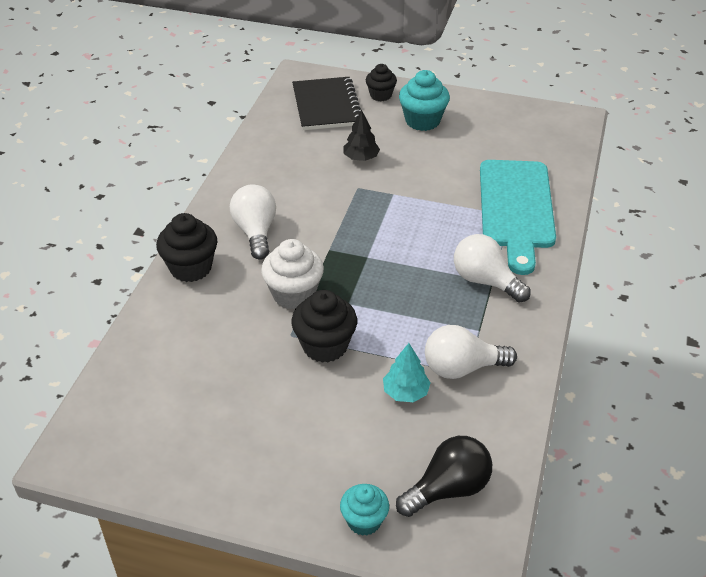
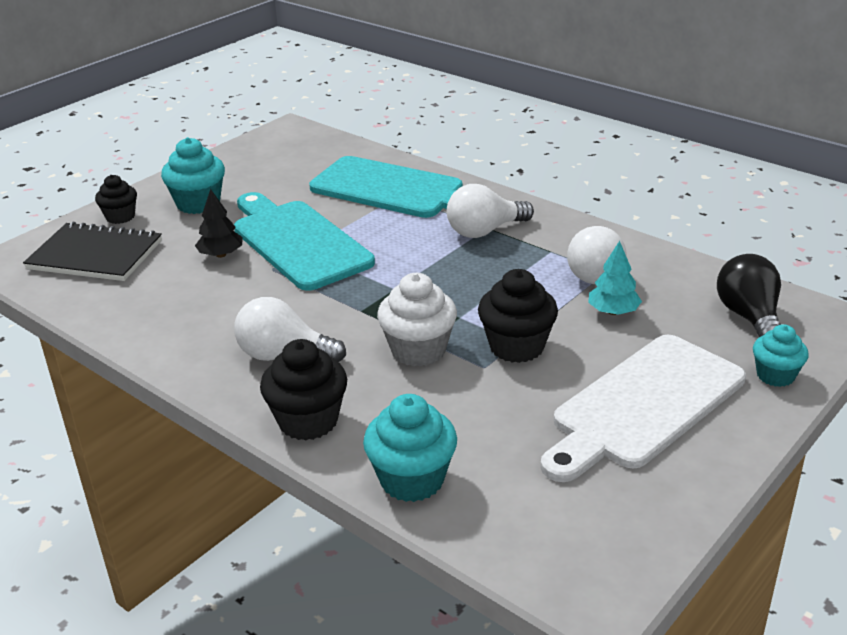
camera: 65 degrees left, 10 degrees down
none -> turquoise cutting board [234,192,375,291]
none -> turquoise cupcake [363,394,457,502]
none -> white cutting board [541,335,746,482]

